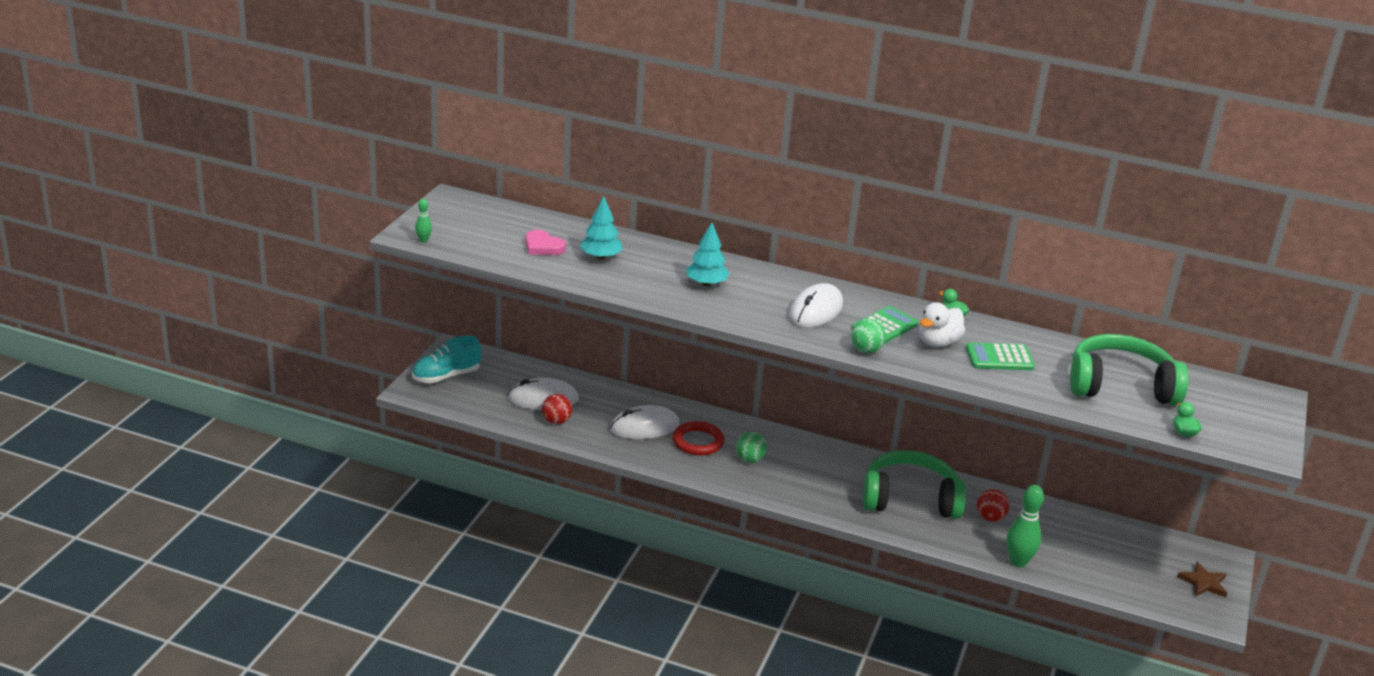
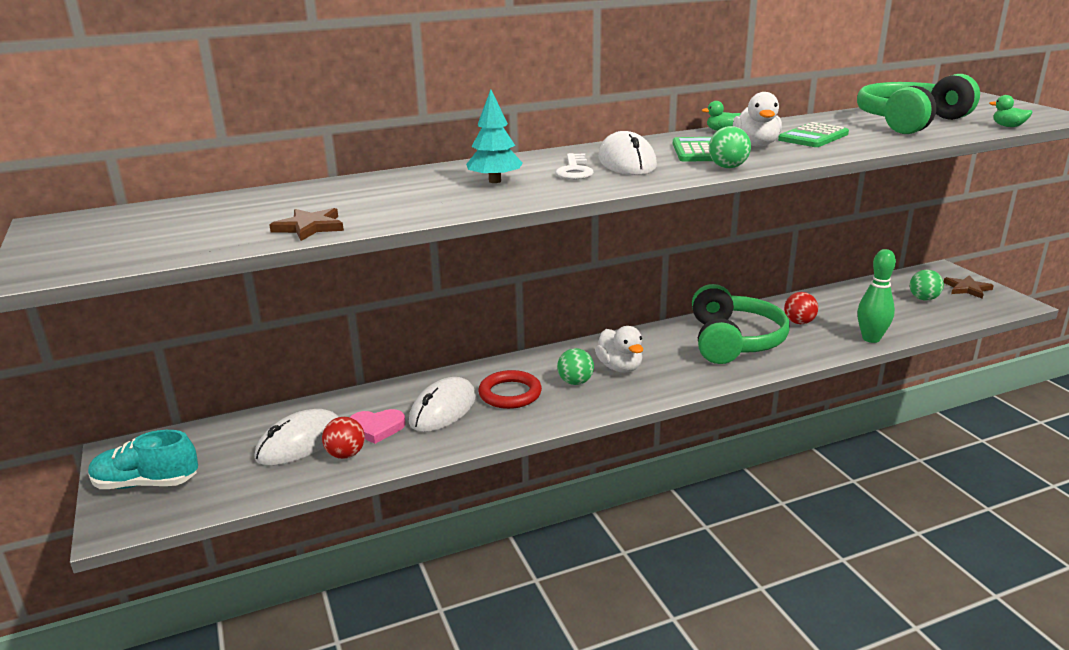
camera: 40 degrees left, 5 degrees down
turquoise shoe [412,336,482,383] -> turquoise shoe turned 75 degrees clockwise [88,430,198,489]
green bowling pin [415,199,432,242] -> none
pink heart [526,230,566,255] -> pink heart moved to [350,409,406,444]
turquoise tree [580,196,623,259] -> none
green headphones [863,450,966,519] -> green headphones turned 135 degrees clockwise [692,284,790,364]
none -> brown star [270,208,344,241]
none -> white key [555,153,594,180]
none -> white duck [595,326,643,373]
none -> green ball [910,270,944,301]

